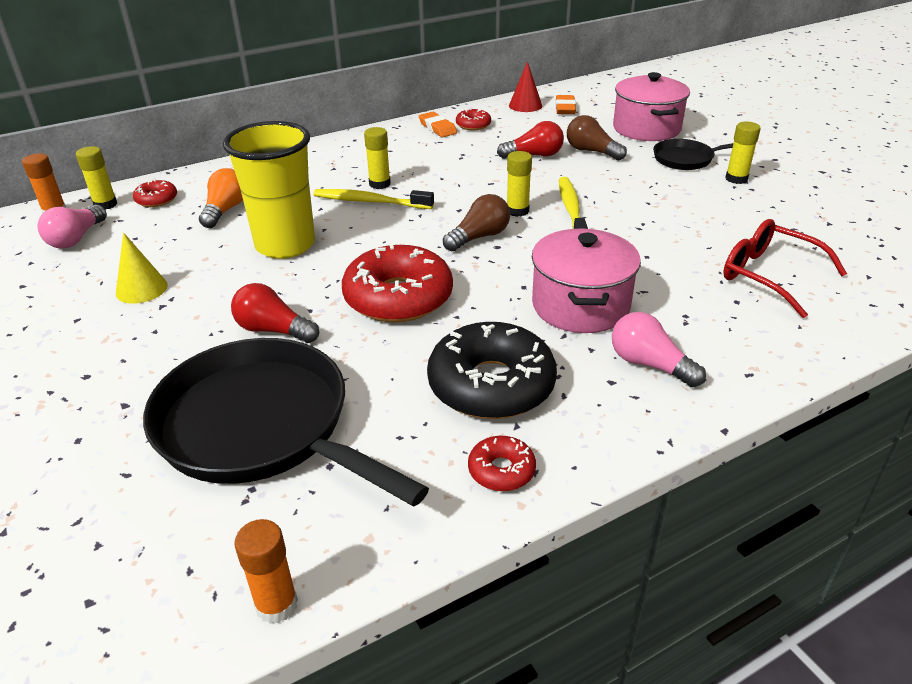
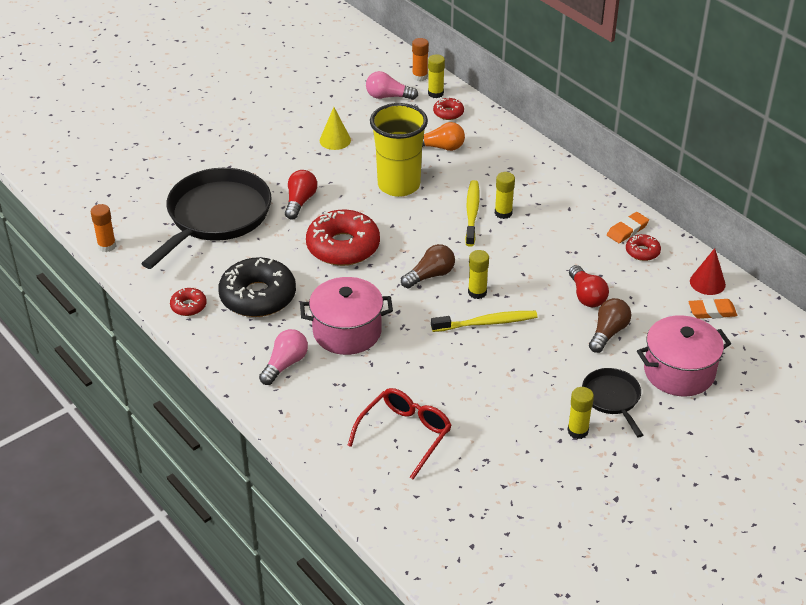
camera: 80 degrees right, 5 degrees up
brown light bulb [443,194,510,251] -> brown light bulb turned 75 degrees counterclockwise [401,244,455,289]

